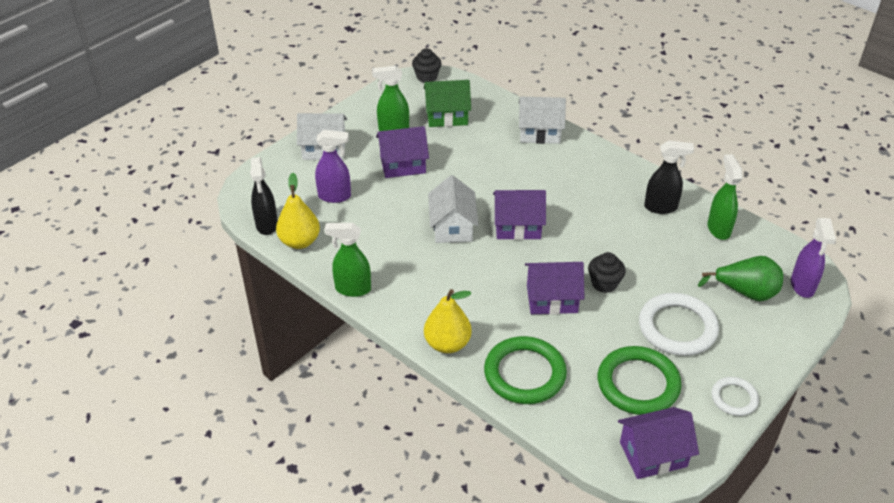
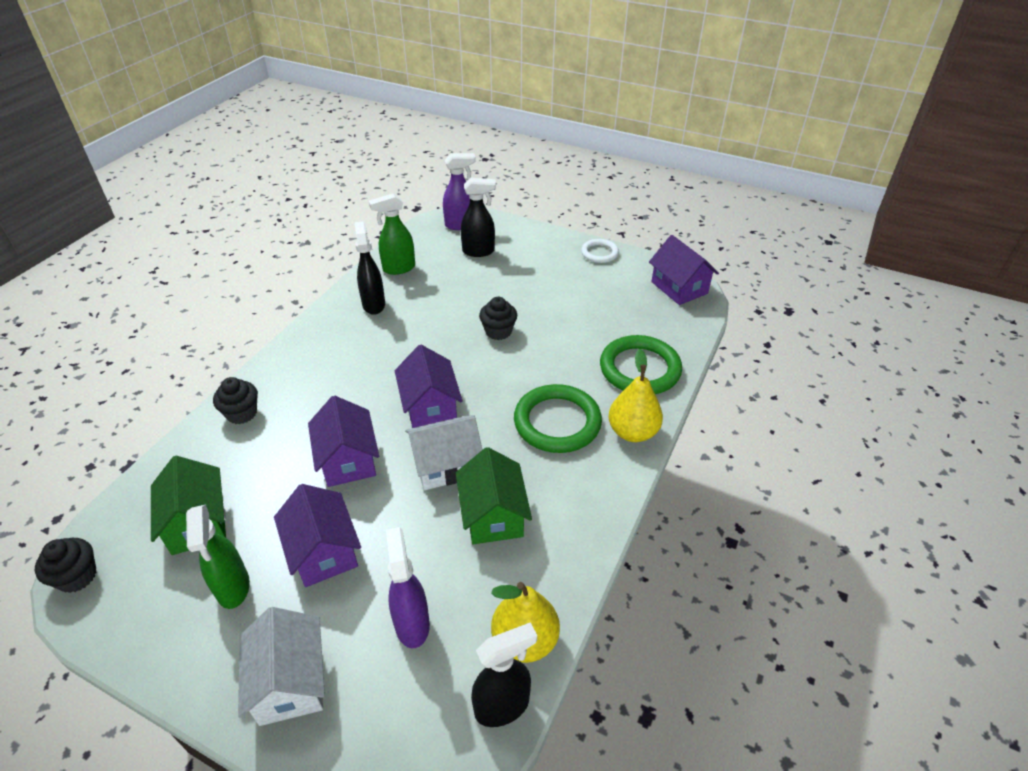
camera: 105 degrees left, 0 degrees up
green spray bottle [324,223,371,297] -> none
white house [519,97,566,144] -> black cupcake [213,377,258,424]
purple house [525,262,585,315] -> purple house moved to [308,395,379,487]
green ring [598,346,681,415] -> green ring moved to [514,384,602,453]
white ring [639,293,719,356] -> none
green pear [698,256,783,301] -> black spray bottle [461,178,496,257]
none -> green house [456,447,532,544]

